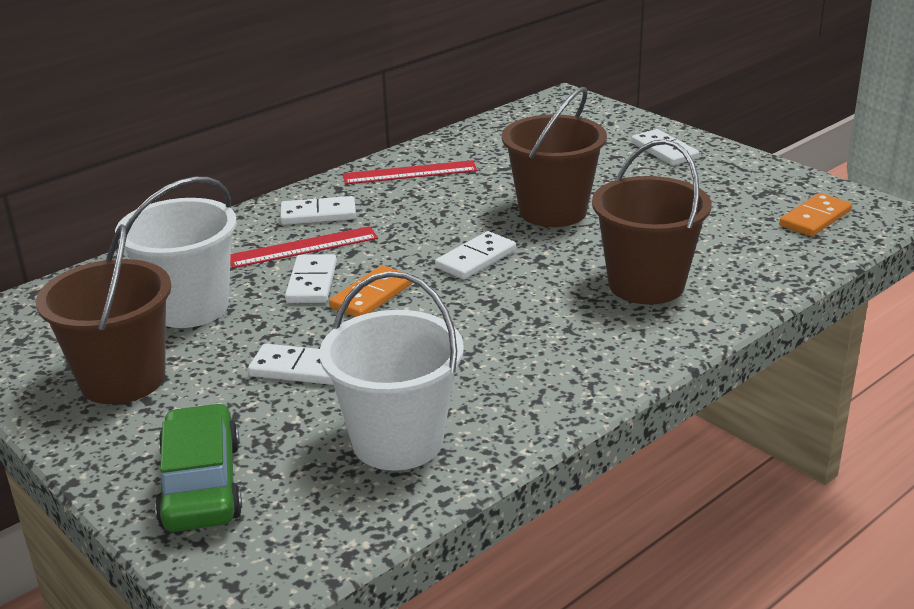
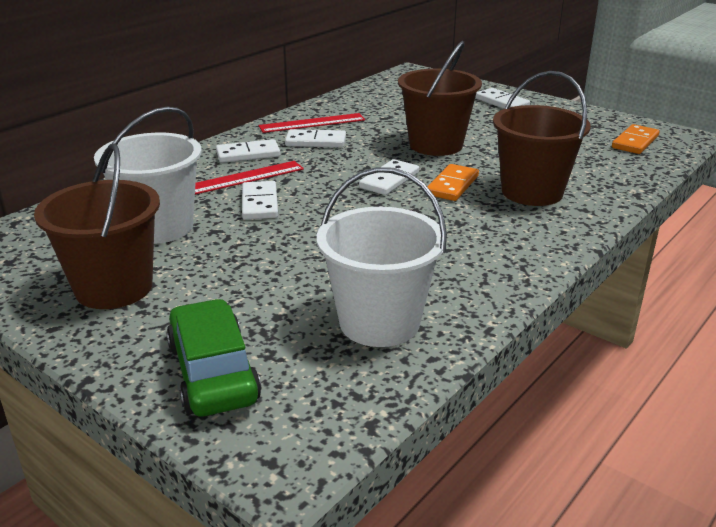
camera: 10 degrees left, 0 degrees up
white domino [248,344,333,385] -> white domino moved to [285,129,346,148]
orange domino [329,265,413,317] -> orange domino moved to [427,164,479,201]

